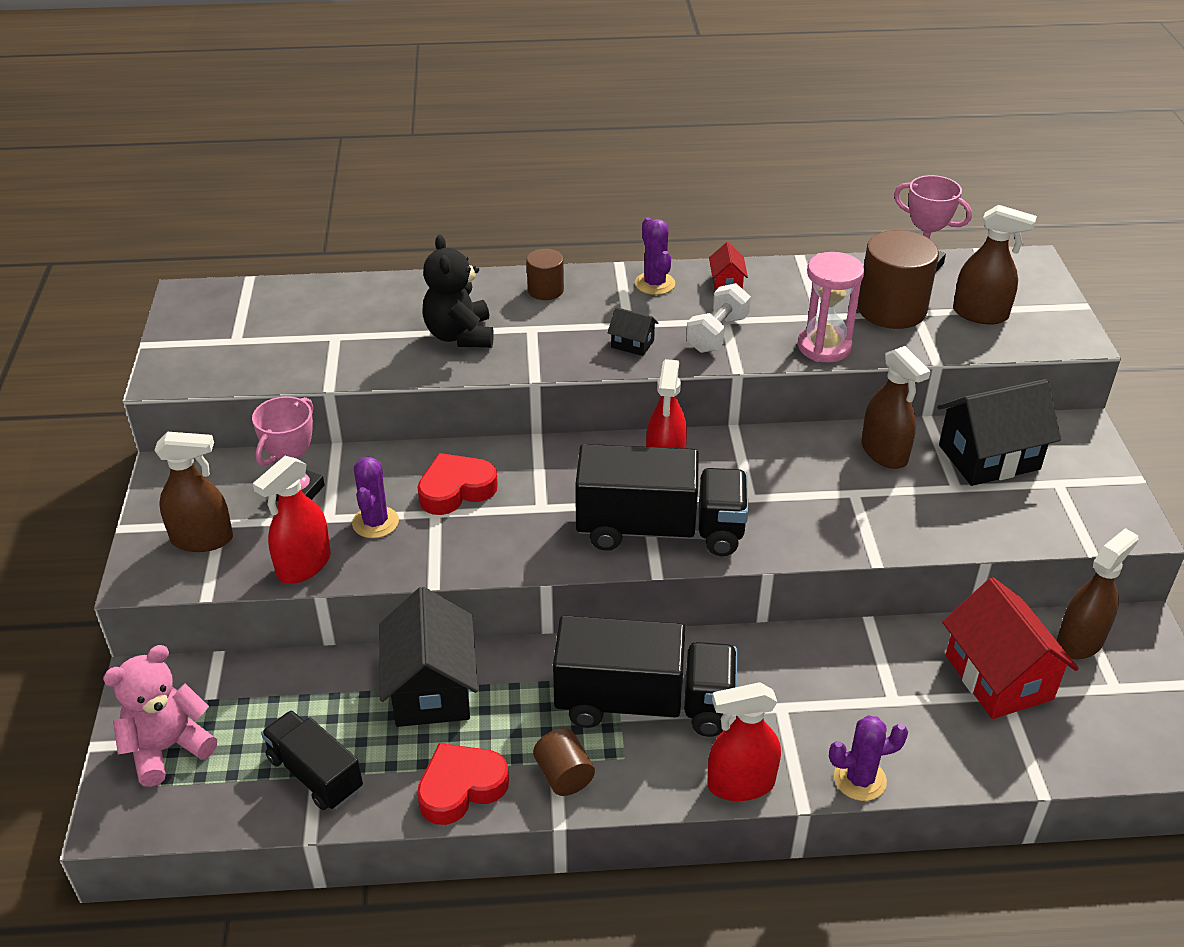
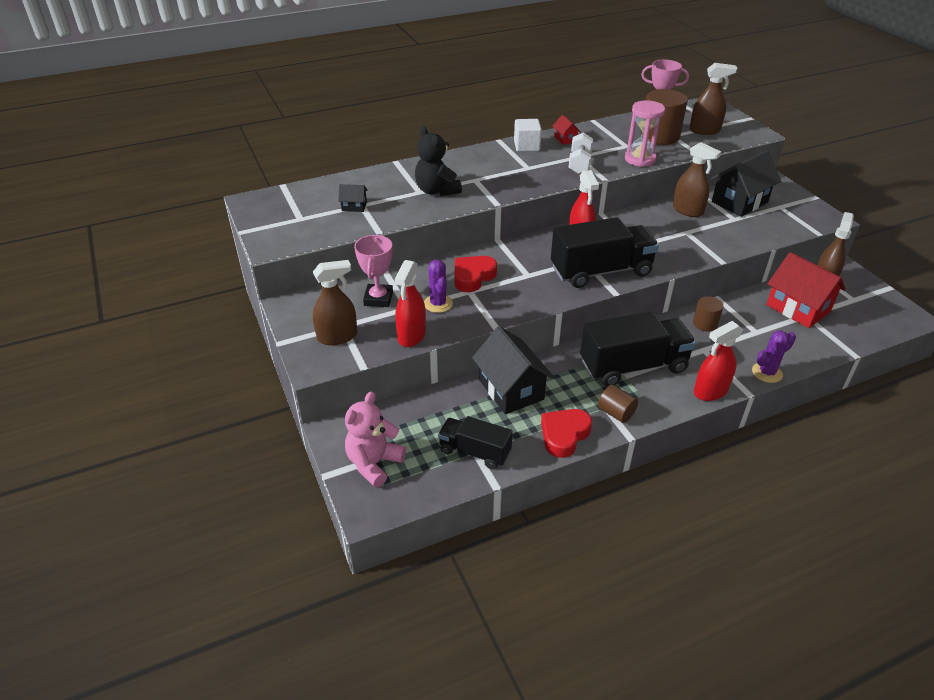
camera: 20 degrees left, 0 degrees up
brown cylinder [526,249,564,300] -> brown cylinder moved to [693,296,724,331]
black house [608,307,658,356] -> black house moved to [338,184,368,212]
purple cactus [635,217,675,295] -> white cube [514,119,542,152]

